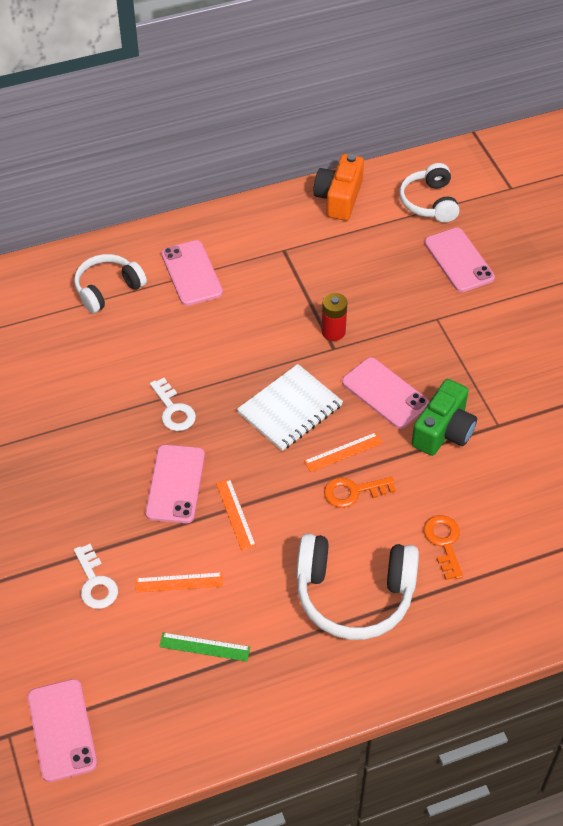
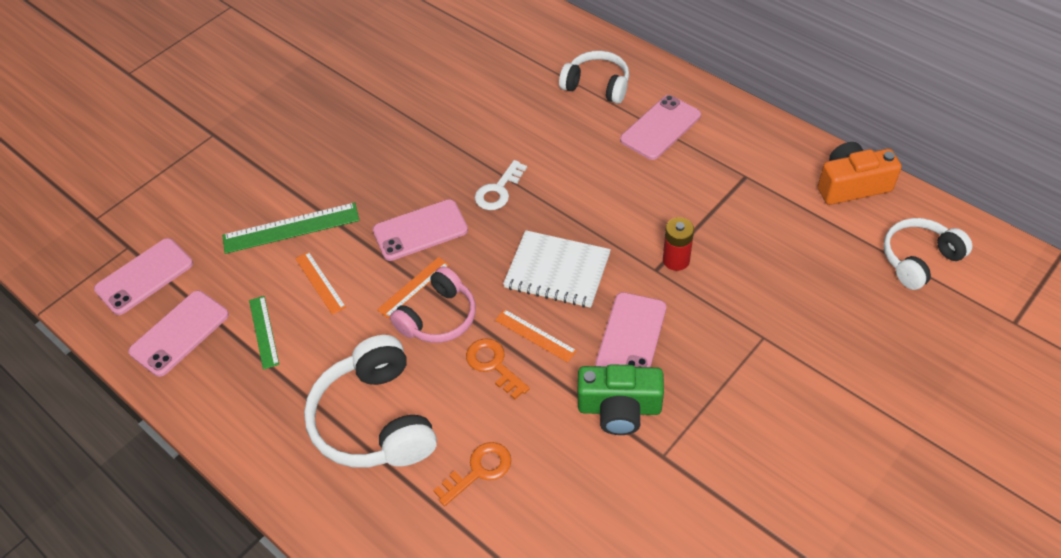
camera: 65 degrees right, 0 degrees up
white key [74,544,118,609] -> green ruler [222,203,360,254]
pink phone [424,228,495,292] -> pink phone moved to [128,291,229,377]
none -> pink headphones [390,266,476,343]

